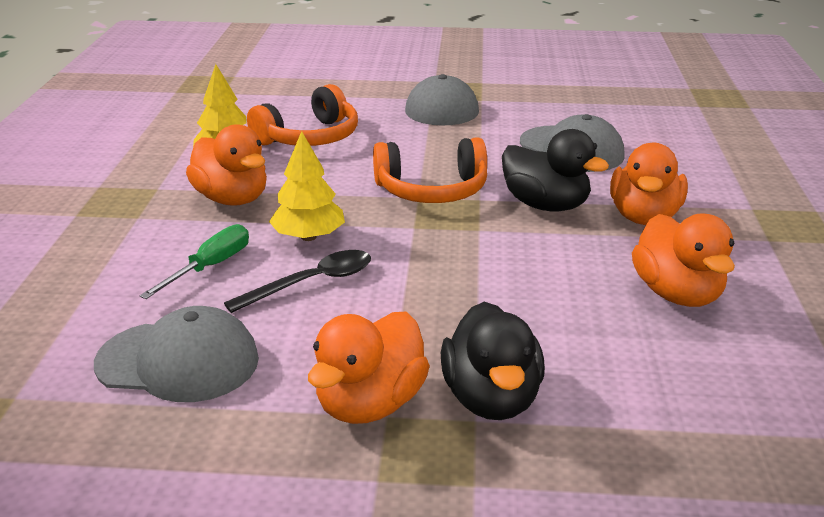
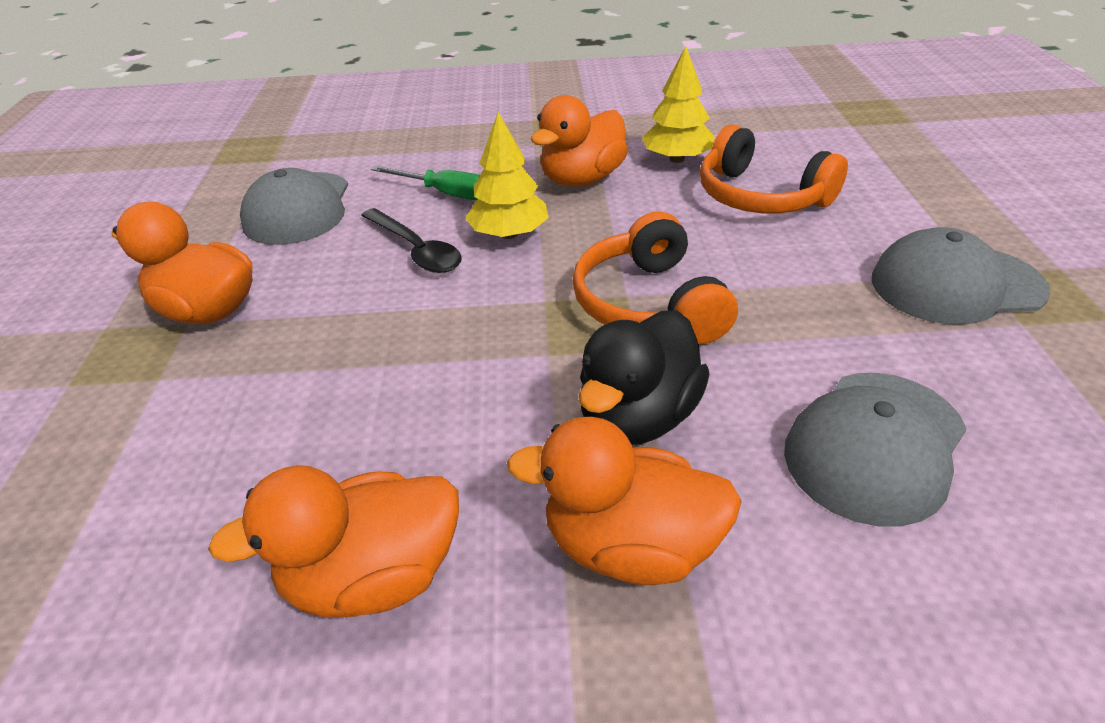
camera: 85 degrees right, 10 degrees up
black duck [441,302,545,420] -> none

